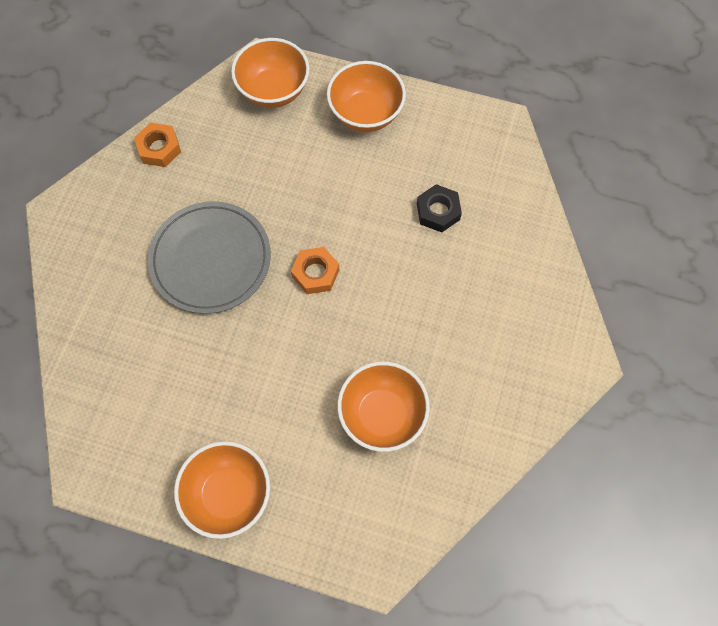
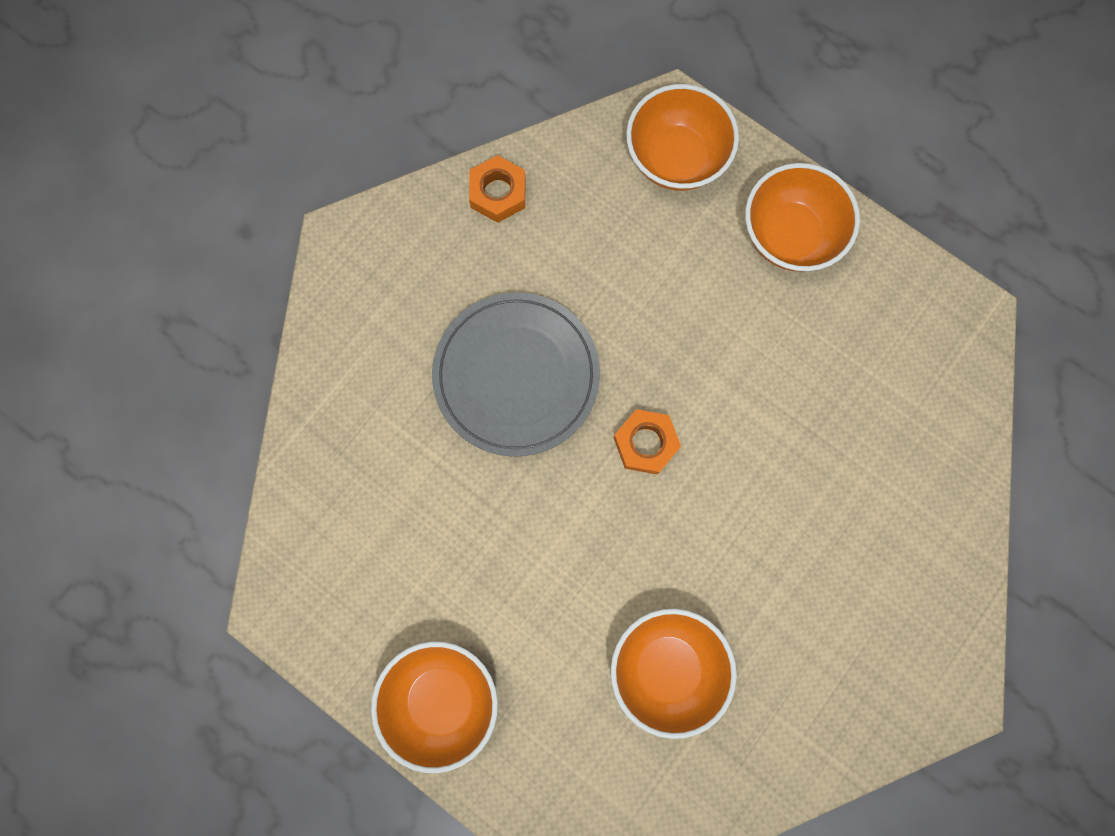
camera: 20 degrees right, 10 degrees up
black nut [417,184,462,232] -> none

